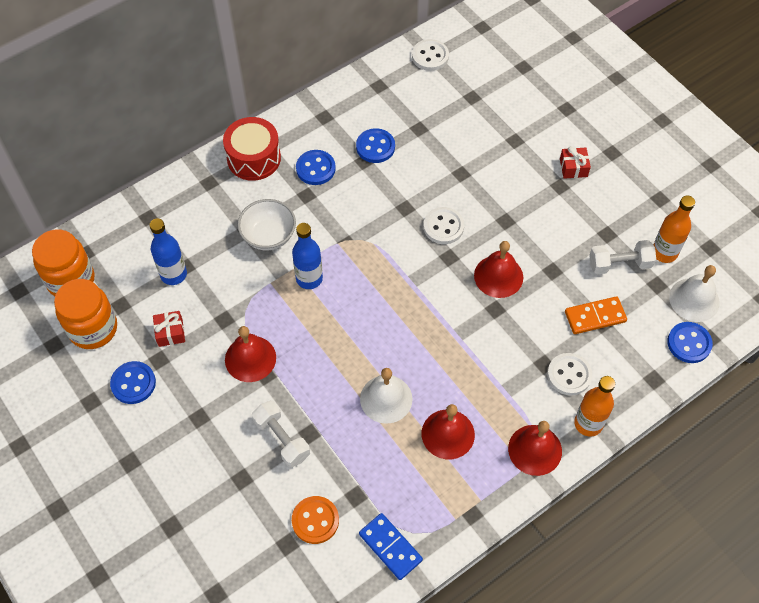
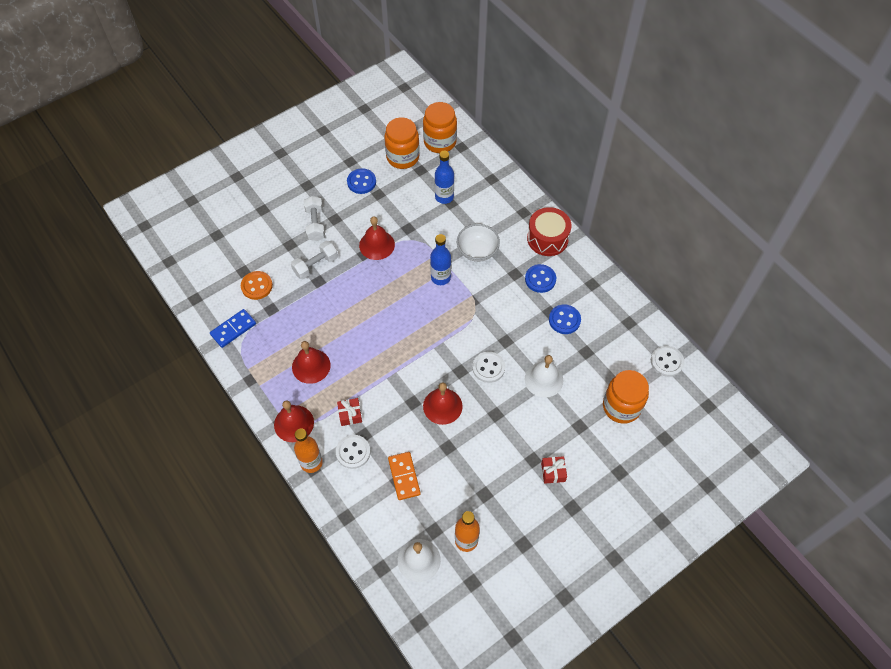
camera: 90 degrees right, 0 degrees up
red gift [153,311,185,347] -> red gift moved to [337,398,362,426]
white bell [360,368,413,424] -> white bell moved to [525,355,563,398]
white dumbbell [589,240,656,274] -> white dumbbell moved to [304,196,325,241]
blue button [667,322,713,363] -> none
none -> orange jar [603,370,649,424]

